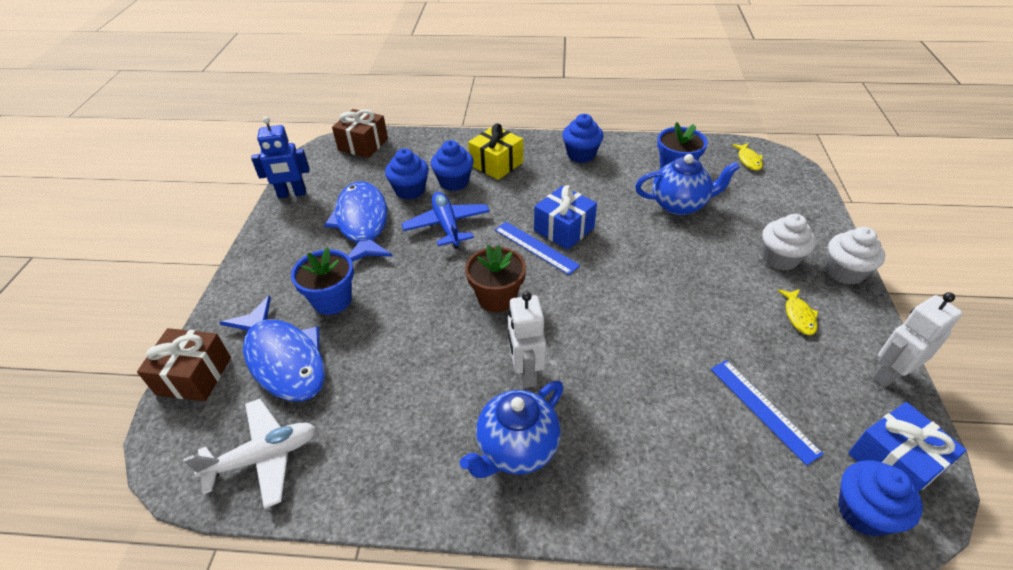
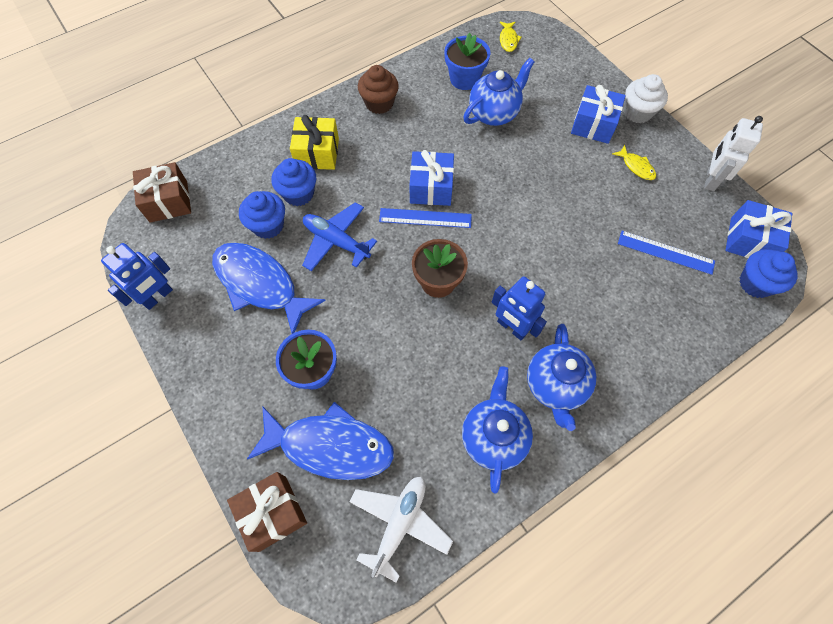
camera: 40 degrees left, 20 degrees up
white robot [508,292,546,388] -> blue robot [492,276,547,340]
blue cupcake [562,114,604,163] -> brown cupcake [358,65,399,114]
yellow fish [732,143,763,170] -> yellow fish turned 45 degrees clockwise [500,21,522,52]
white cupcake [762,214,816,271] -> blue gift [571,85,626,144]
none -> blue teapot [462,366,533,493]

